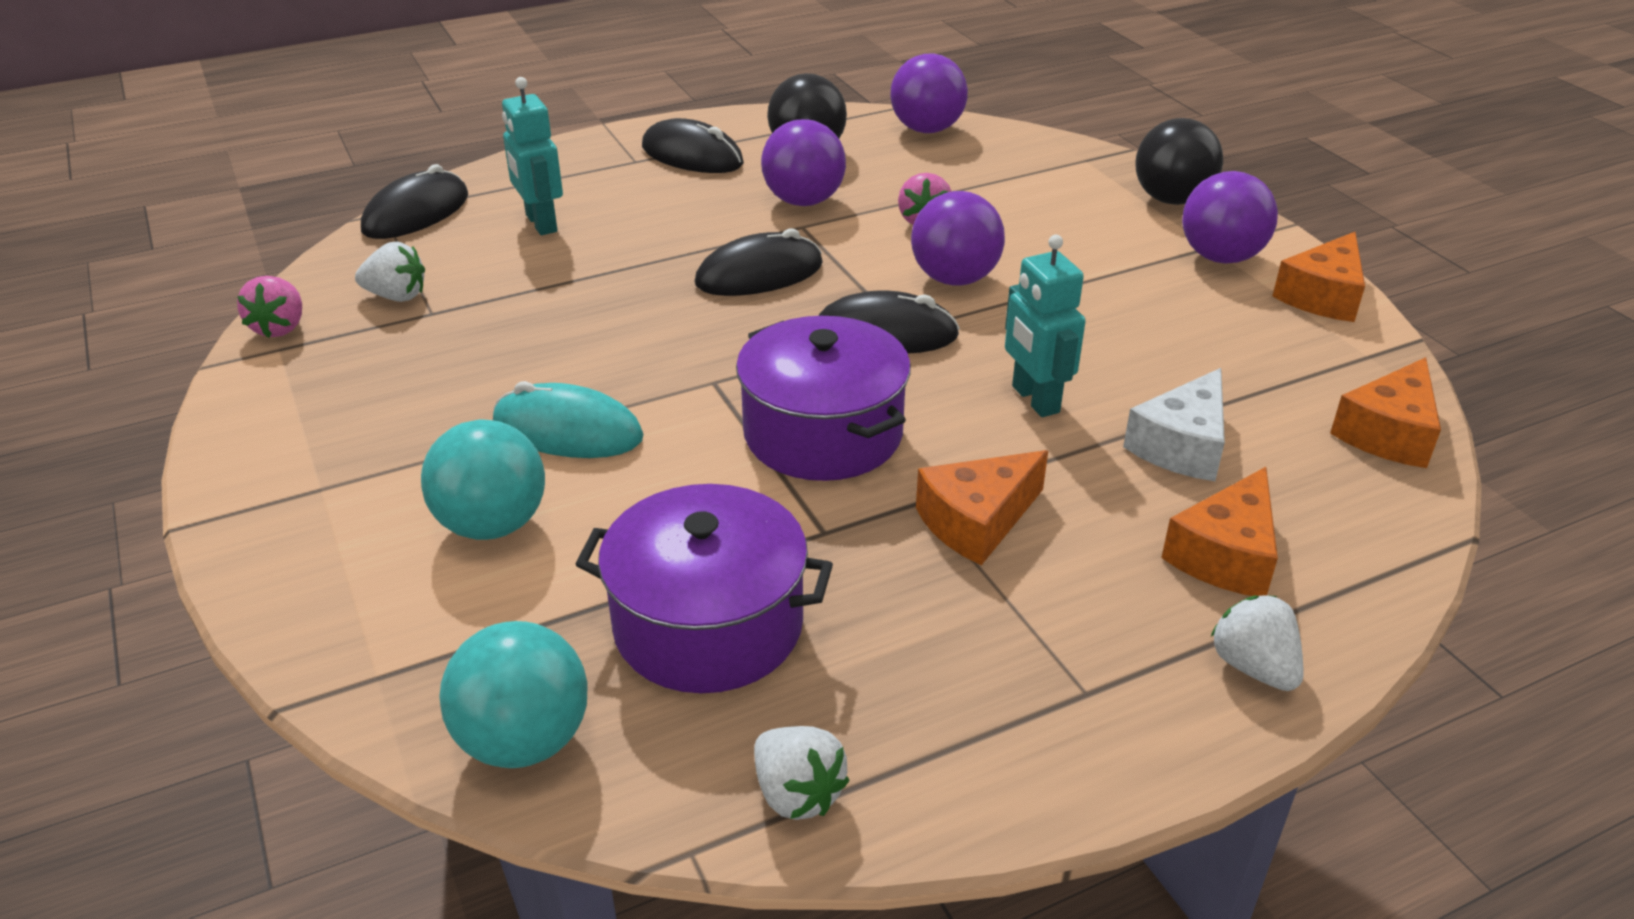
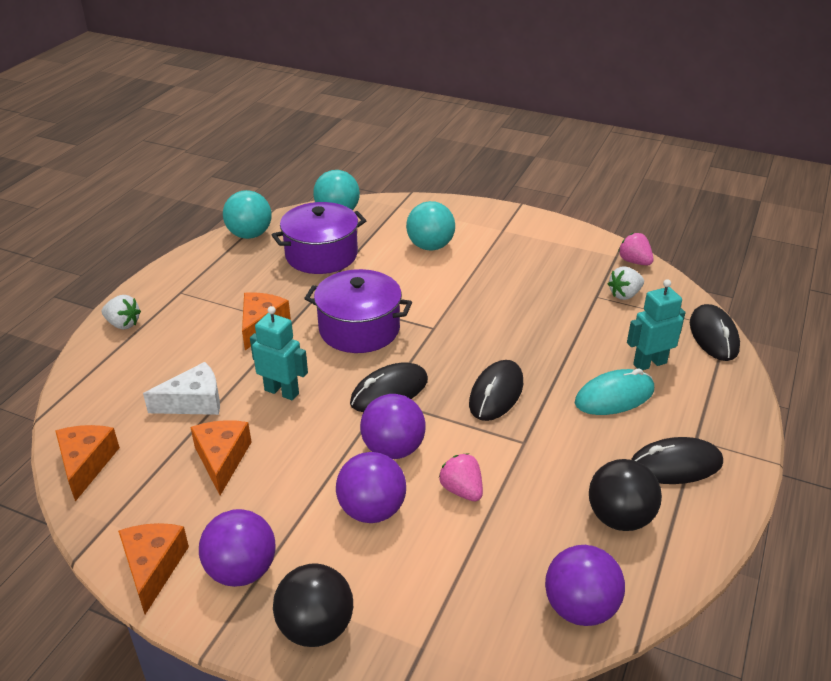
camera: 140 degrees right, 0 degrees up
turquoise mouse [493,381,644,458] -> turquoise mouse moved to [575,368,654,415]
turquoise robot [502,77,563,235] -> turquoise robot turned 45 degrees counterclockwise [627,279,686,370]
white strawberry [754,726,850,820] -> turquoise ball [223,190,272,239]
purple ball [761,119,846,206] -> purple ball moved to [336,452,406,523]
white cheese [1123,368,1225,481] -> white cheese turned 75 degrees clockwise [143,362,220,415]
orange cheese [1161,467,1278,596] -> orange cheese moved to [190,420,251,496]

